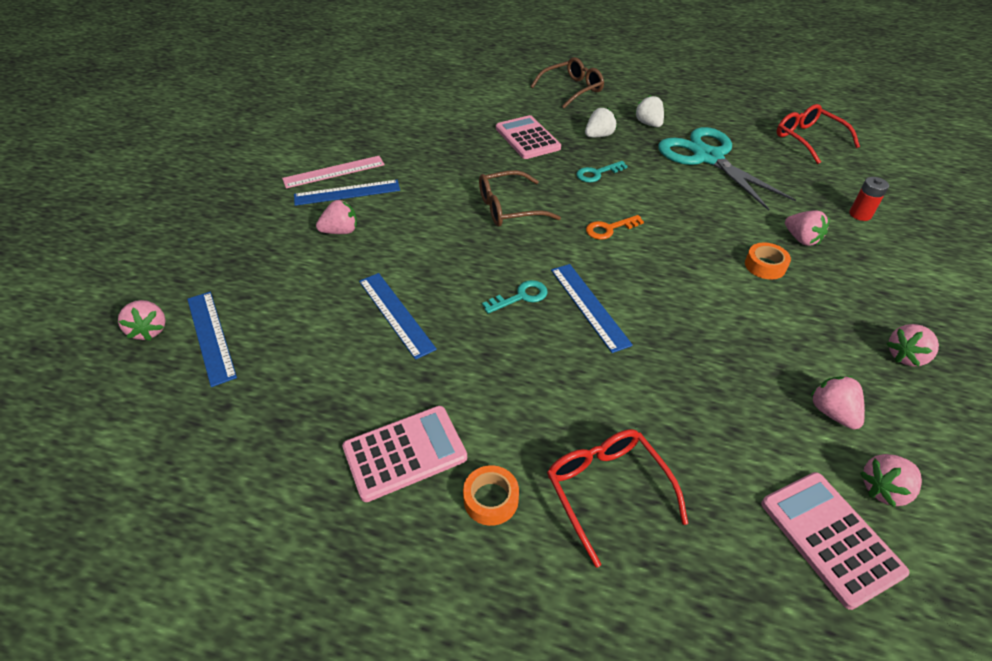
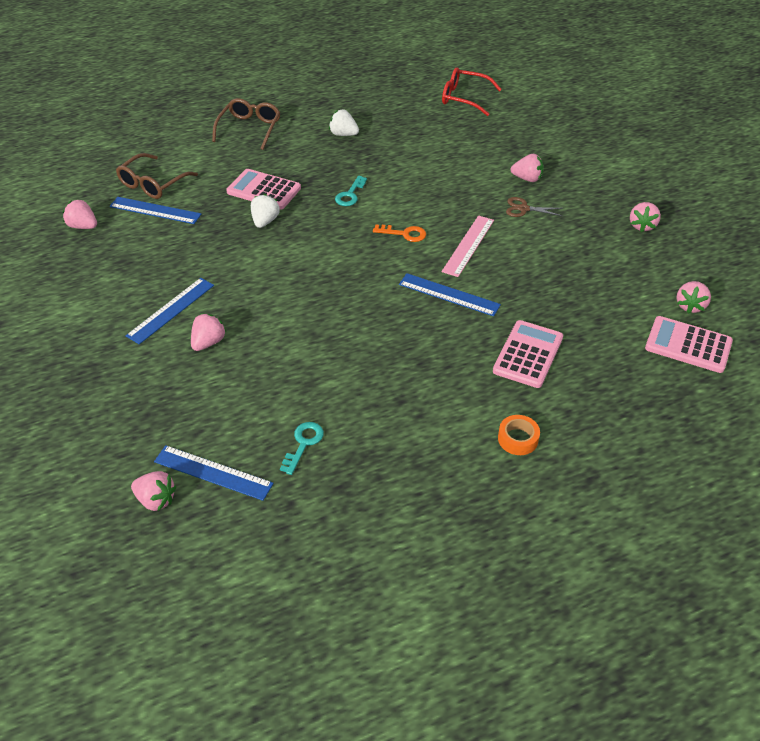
camera: 40 degrees left, 0 degrees up
pink ruler [282,156,385,188] -> pink ruler moved to [442,215,494,277]
pink calculator [342,406,467,502] -> pink calculator moved to [493,320,563,388]
blue ruler [359,273,437,360] -> blue ruler moved to [110,197,201,224]
brown glasses [479,170,561,227] -> brown glasses moved to [116,153,198,199]
turquoise key [482,280,548,314] -> turquoise key moved to [280,422,324,475]
red glasses [547,429,688,568] -> none
white strawberry [585,107,617,137] -> white strawberry moved to [251,194,280,228]
orange key [586,215,644,240] -> orange key turned 105 degrees counterclockwise [373,225,426,242]
turquoise scissors [658,127,796,211] -> none
orange tape [745,242,791,279] -> brown scissors [506,197,563,217]
pink strawberry [810,376,865,429] -> pink strawberry moved to [63,199,97,229]
red battery [849,177,889,221] -> none

